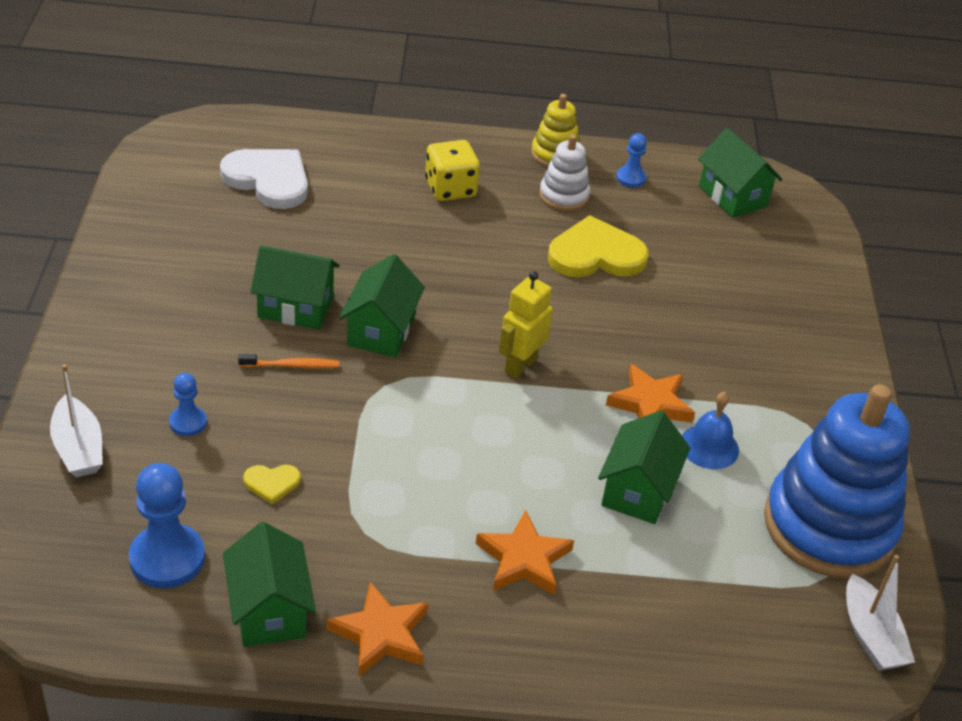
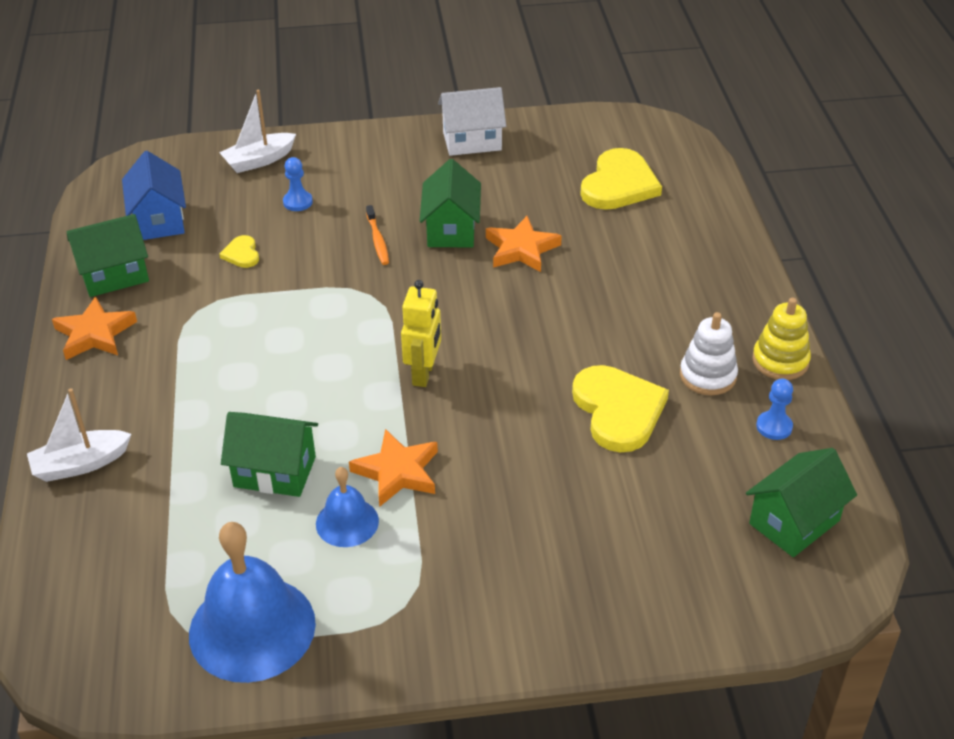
camera: 85 degrees right, 0 degrees up
blue pawn [129,463,205,588] -> blue house [122,151,186,240]
white heart [220,149,308,209] -> yellow heart [580,148,662,210]
green house [339,254,425,357] -> none
yellow dice [425,140,480,201] -> none
orange star [476,510,574,595] -> orange star moved to [486,216,562,272]
yellow robot [499,271,553,378] -> yellow robot turned 75 degrees clockwise [401,280,441,387]
blue stacking toy [764,384,910,578] -> blue bell [189,522,316,683]
white boat [846,555,915,671] -> white boat moved to [27,388,131,482]
none -> white house [438,87,506,156]

